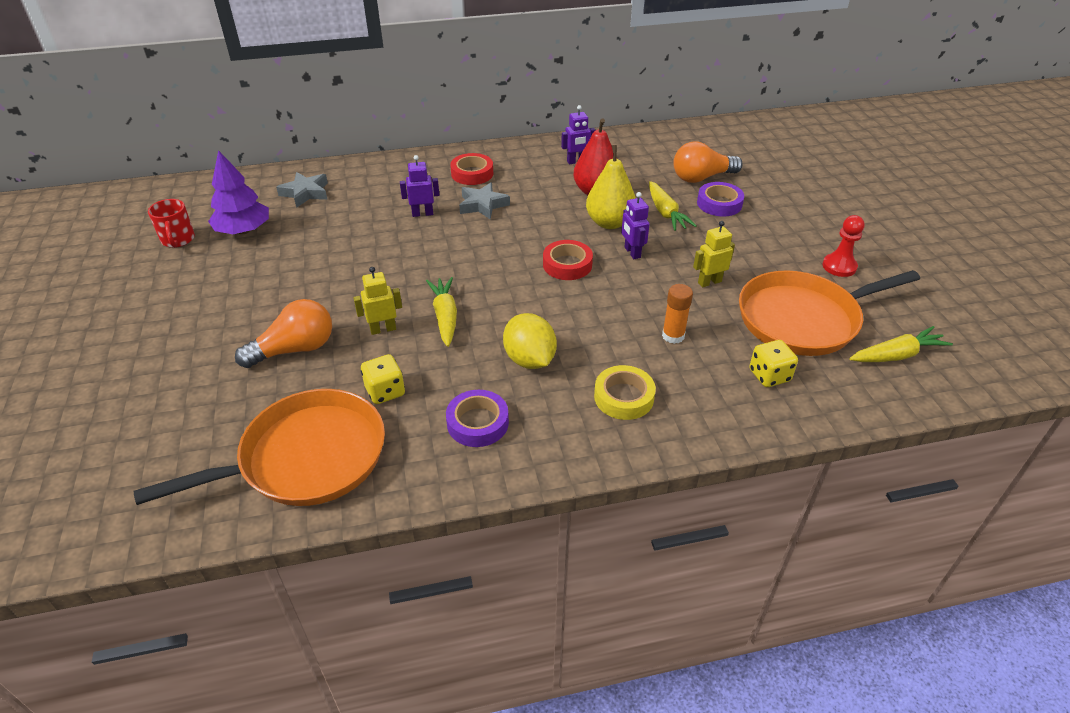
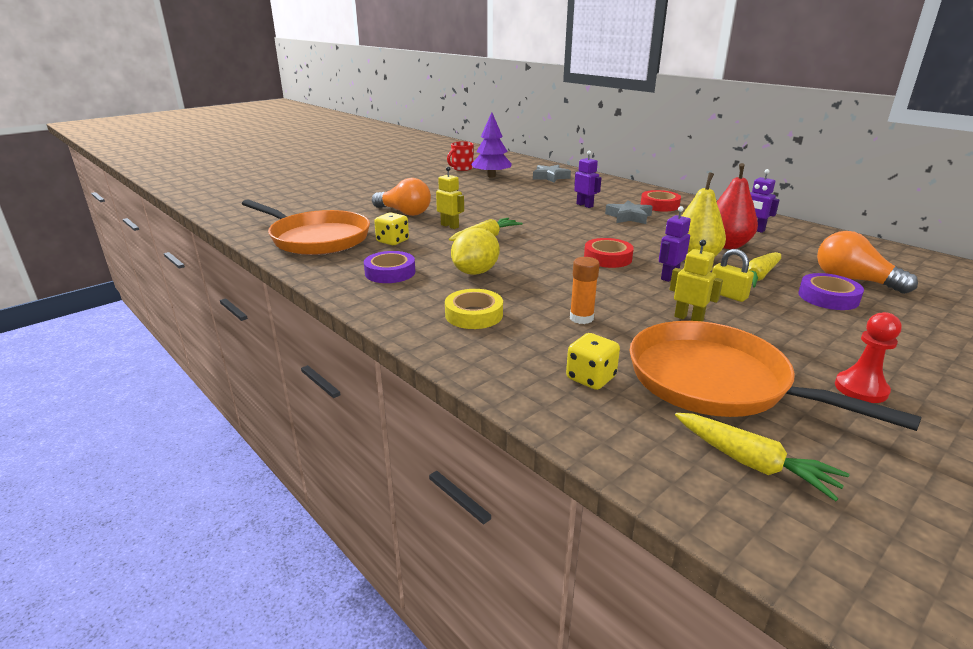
camera: 60 degrees right, 15 degrees down
none -> yellow padlock [712,249,754,302]

